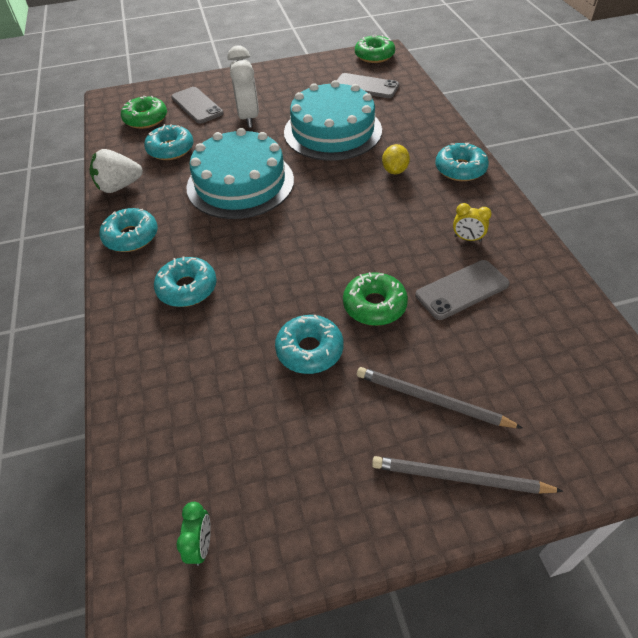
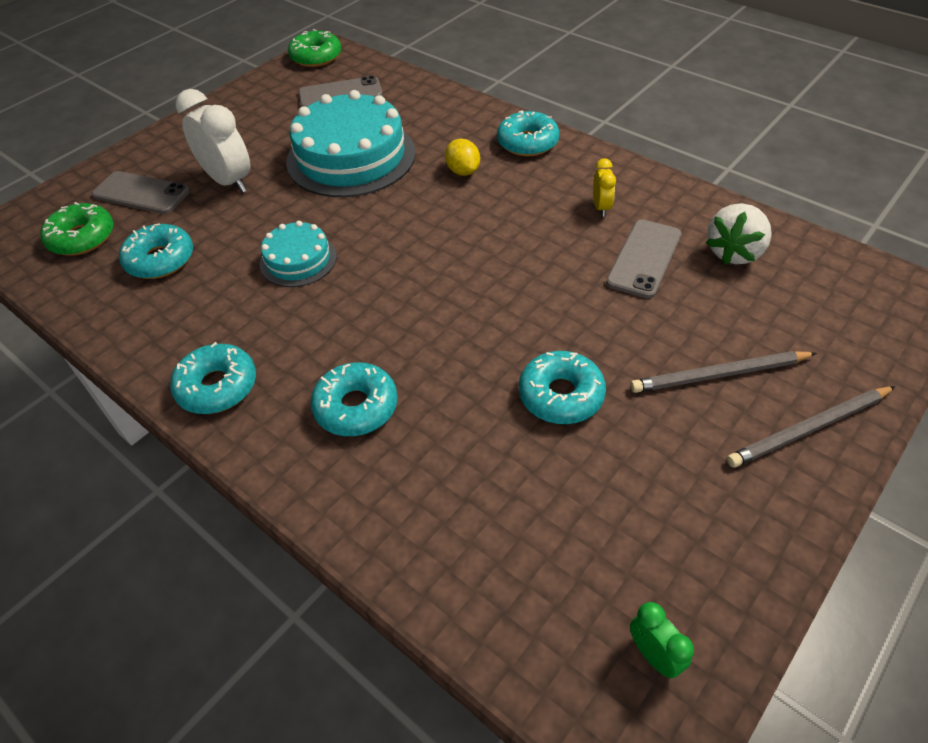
camera: 35 degrees left, 0 degrees up
white strawberry [89,149,143,193] -> white strawberry moved to [706,203,772,265]
turquoise cake [186,128,294,219] -> turquoise cake [260,221,337,287], size x0.52
green donut [343,272,408,326] -> none
yellow clock [453,203,492,242] -> yellow clock turned 75 degrees counterclockwise [593,158,616,217]

